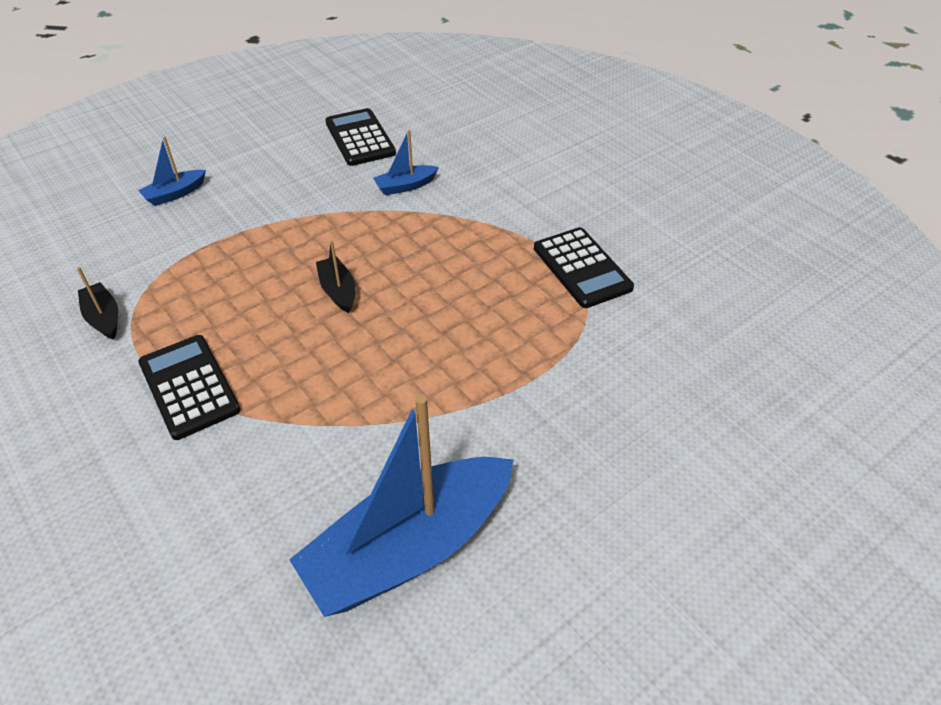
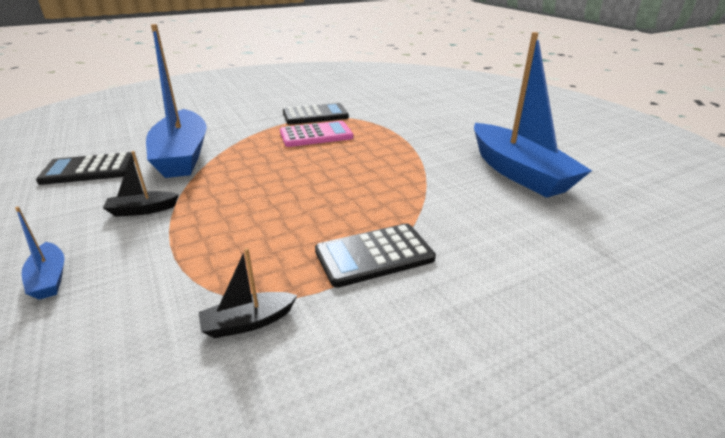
camera: 80 degrees left, 15 degrees down
black boat [316,240,356,313] -> black boat moved to [103,151,179,217]
blue boat [373,130,439,195] -> blue boat [146,24,207,178], size x2.36
none -> pink calculator [280,121,353,147]

